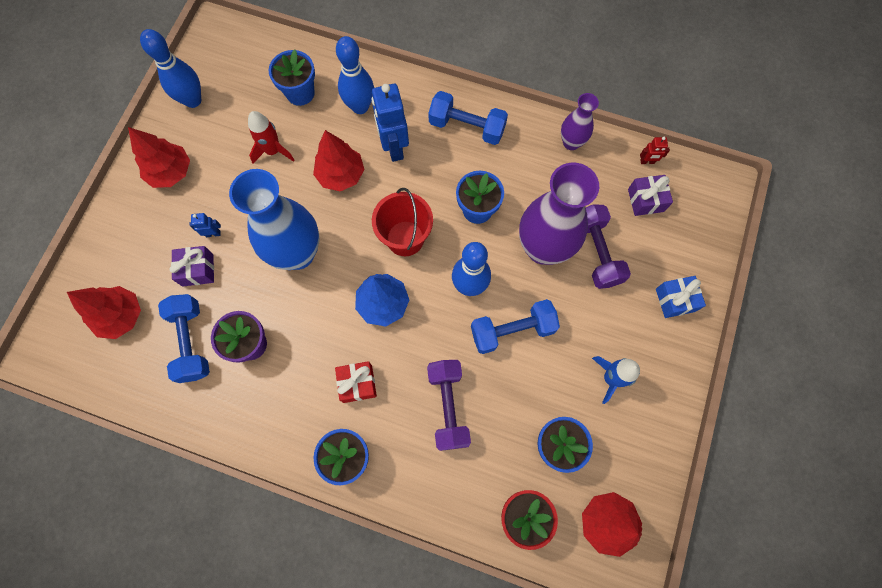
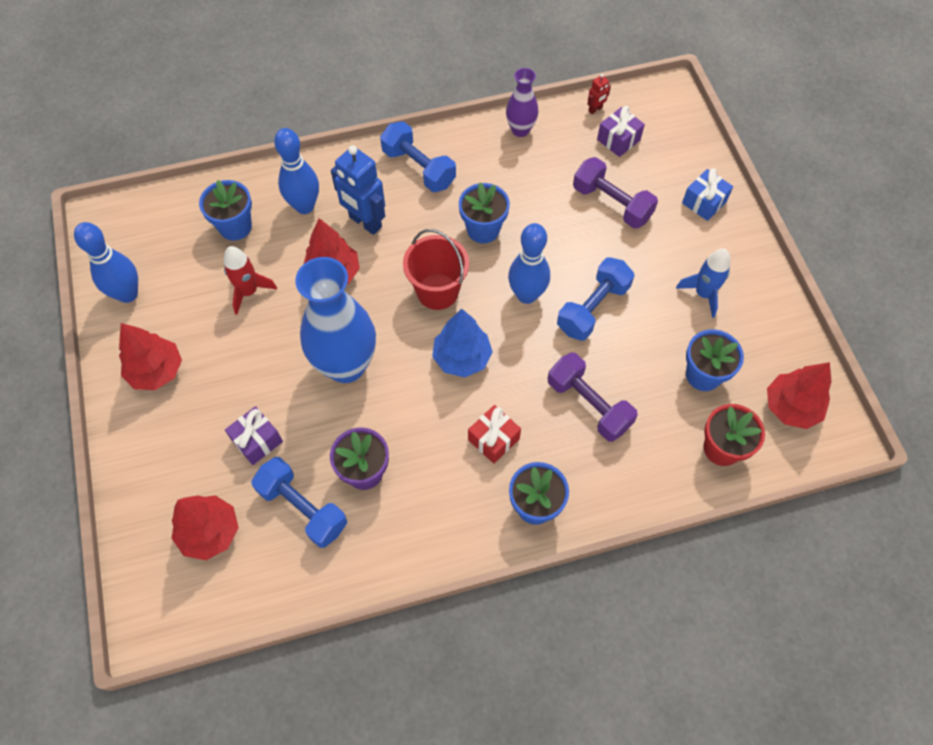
camera: 35 degrees left, 10 degrees down
blue robot [190,213,221,237] -> none
blue dumbbell [428,91,508,145] -> blue dumbbell turned 60 degrees clockwise [380,121,456,192]
purple vase [519,163,599,265] -> none

